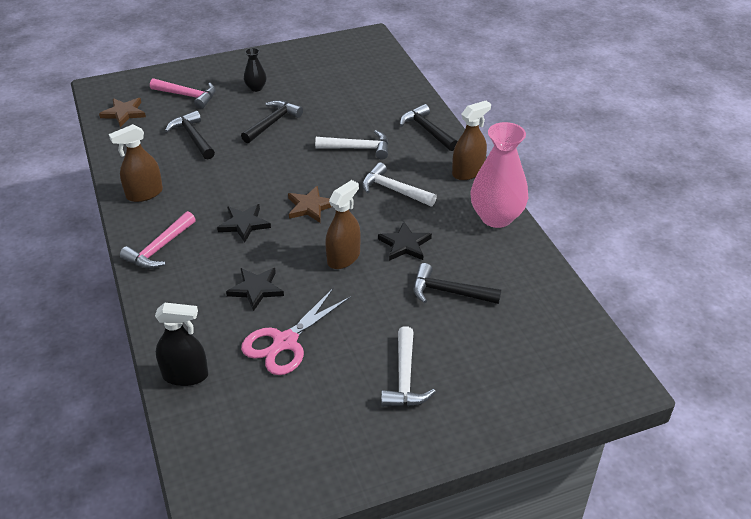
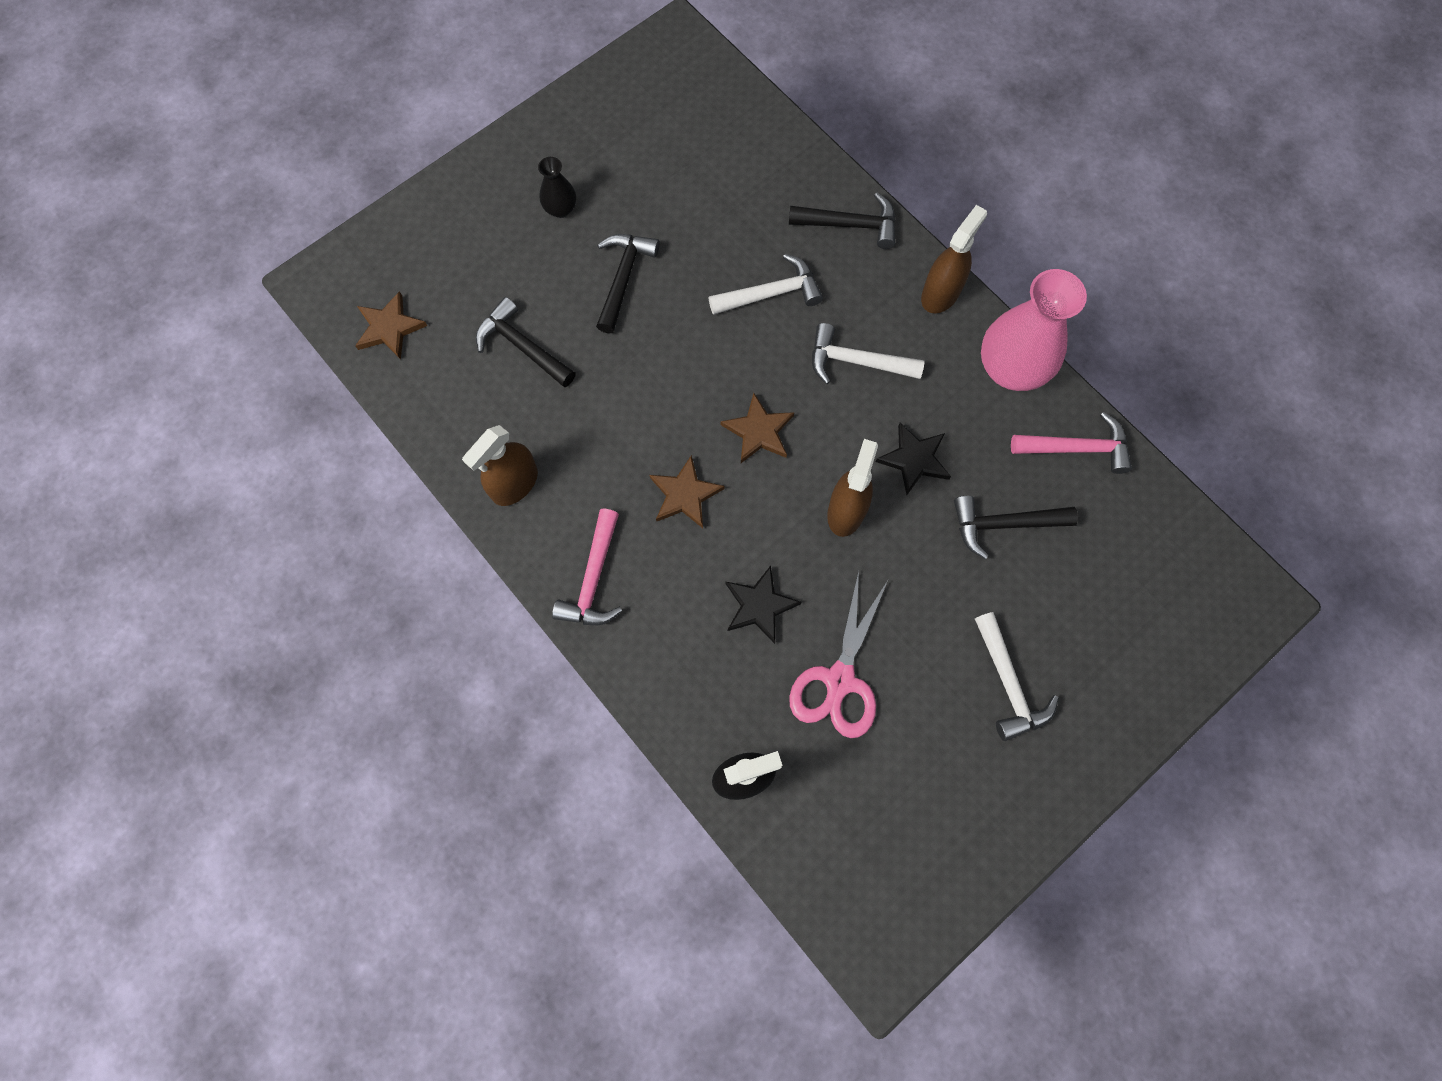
camera: 20 degrees left, 30 degrees up
pink hammer [150,78,216,109] -> pink hammer moved to [1011,412,1132,474]
black star [217,204,271,242] -> brown star [650,455,724,528]
black hammer [400,104,458,151] -> black hammer turned 150 degrees clockwise [789,193,896,249]

